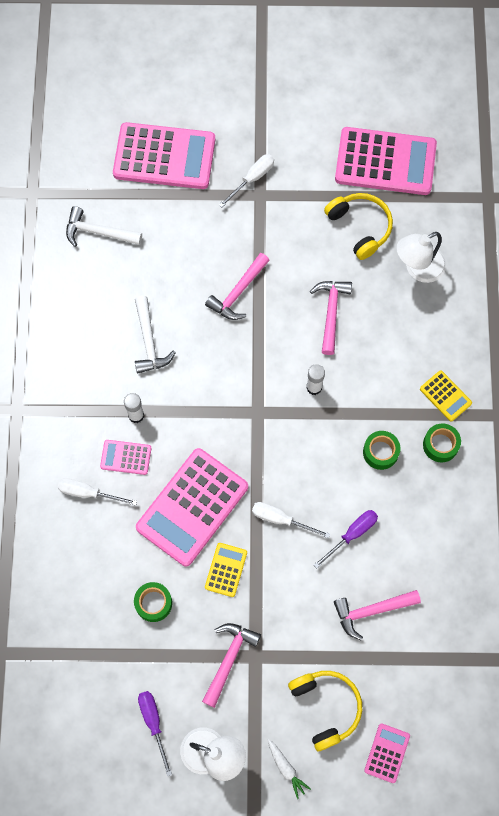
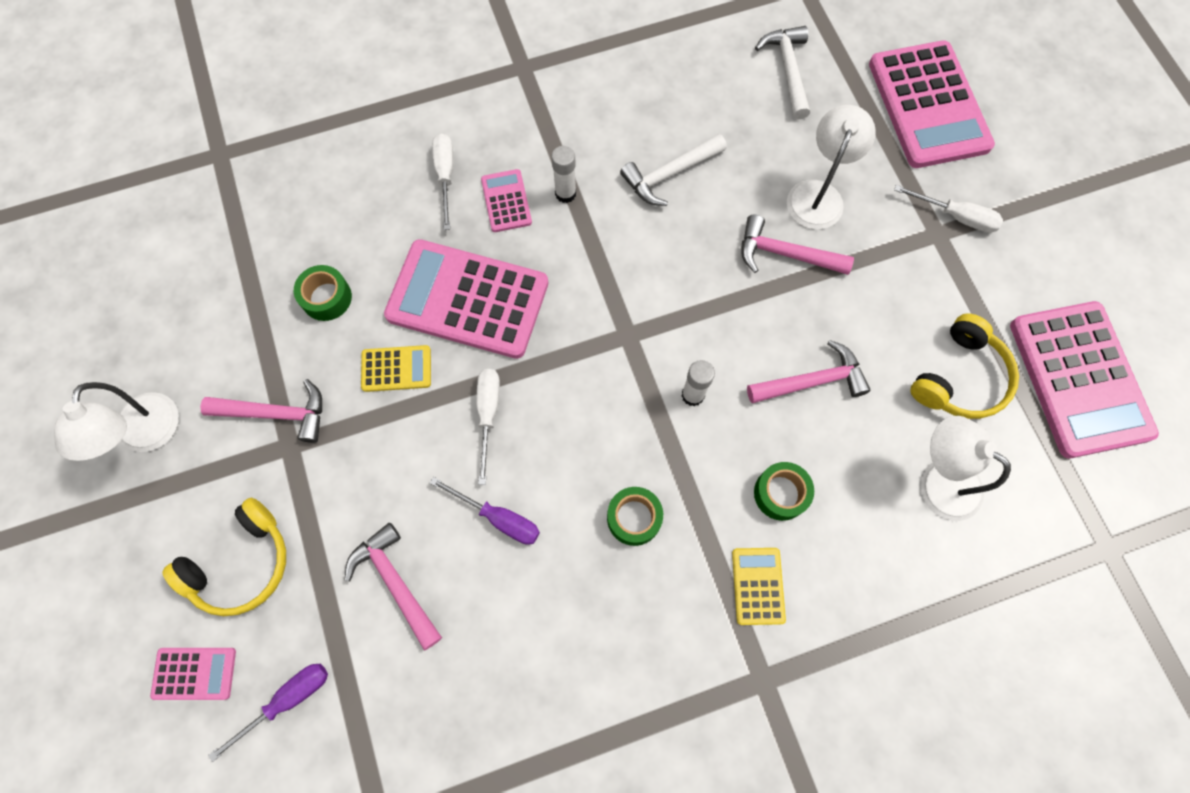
camera: 70 degrees right, 0 degrees up
purple screwdriver [138,691,172,777] -> purple screwdriver moved to [208,664,328,762]
white carrot [268,739,311,799] -> none
yellow calculator [420,370,472,422] -> yellow calculator turned 150 degrees clockwise [732,548,786,625]
green tape [423,423,461,462] -> green tape moved to [754,462,814,521]
none -> white lamp [787,105,876,229]

